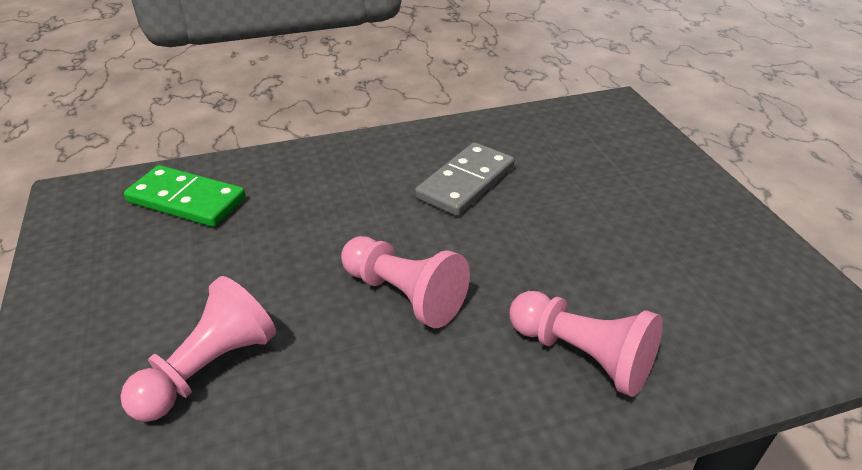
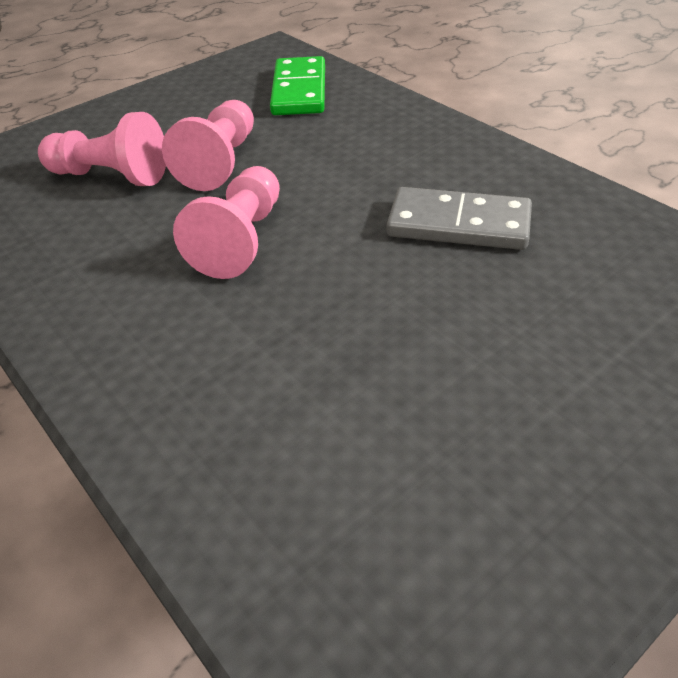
camera: 70 degrees right, 5 degrees up
pink pawn [510,291,663,397] -> pink pawn moved to [162,100,254,191]

